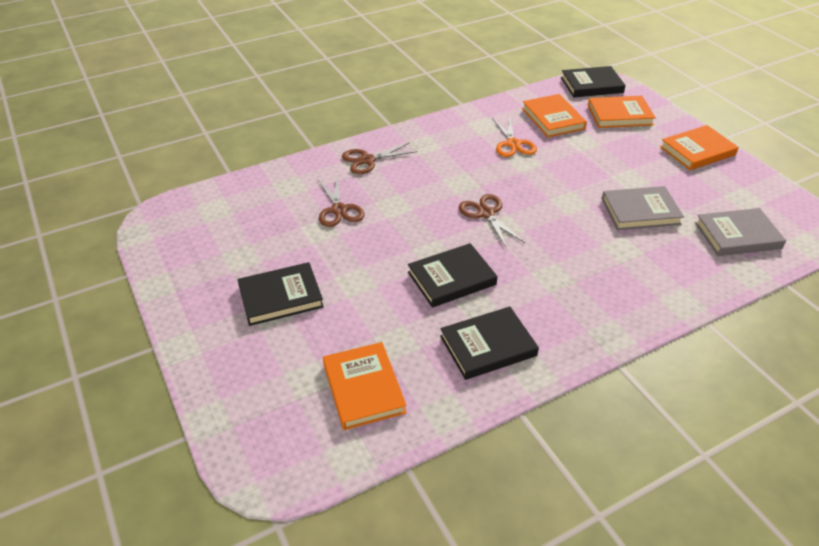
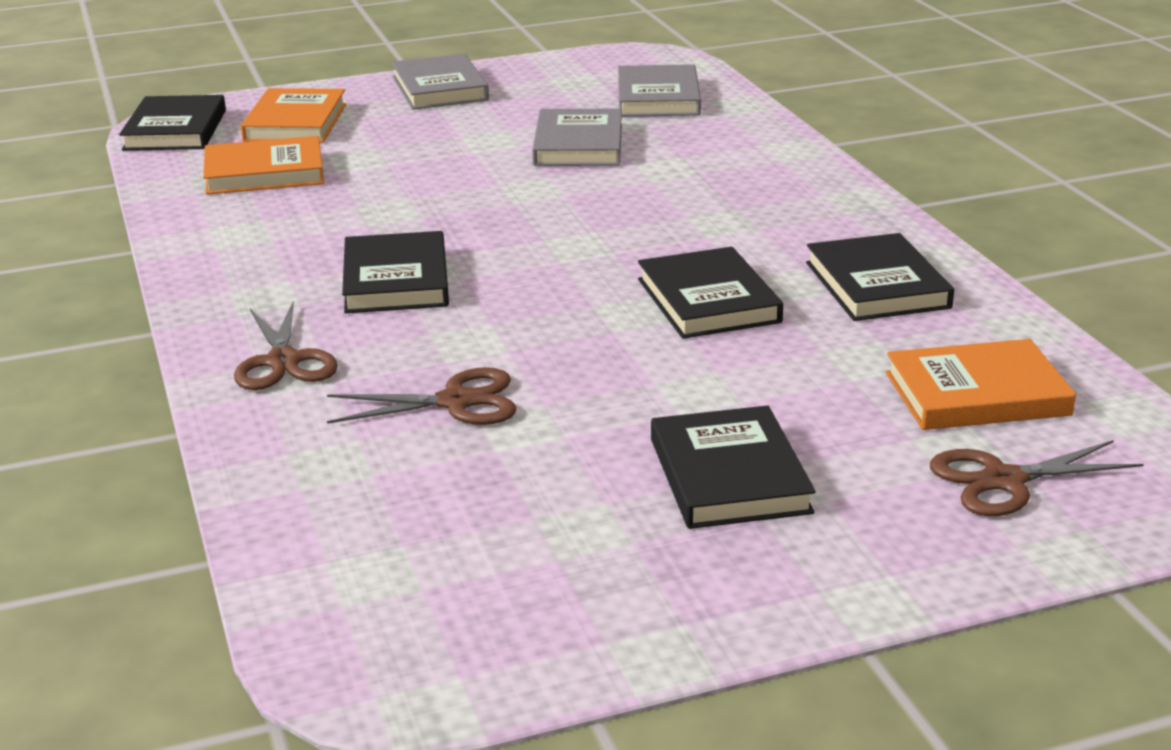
camera: 80 degrees left, 15 degrees down
brown scissors [459,194,525,249] -> brown scissors moved to [930,440,1144,516]
orange scissors [492,116,537,157] -> none
orange book [660,125,739,170] -> grey book [392,54,489,109]
none -> black book [342,231,449,313]

